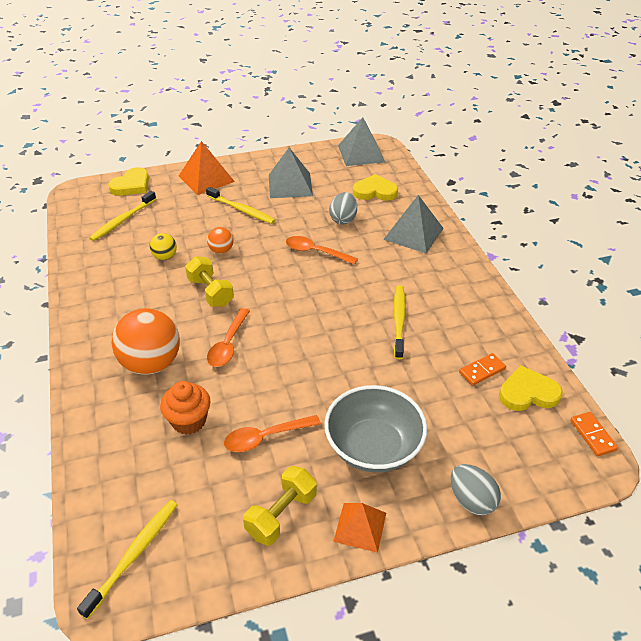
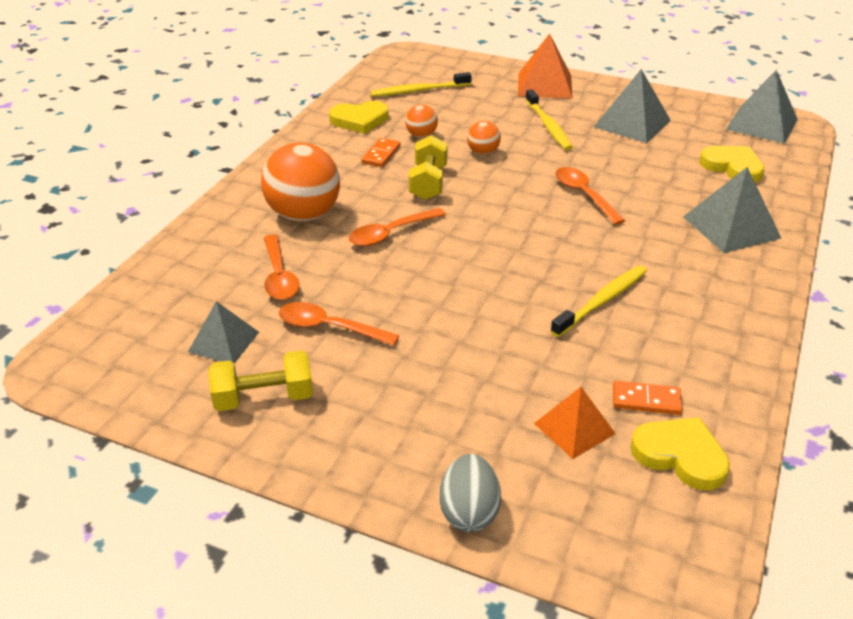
camera: 40 degrees right, 5 degrees down
yellow toothbrush [77,500,178,619] -> none
yellow heart [108,167,149,196] -> yellow heart moved to [329,101,389,134]
yellow ball [149,233,177,260] -> orange ball [405,104,438,138]
orange cupcake [160,381,211,435] -> orange spoon [264,235,300,300]
grey bowl [324,385,427,472] -> none
grey egg [329,192,357,225] -> none
orange pyramid [333,503,386,553] -> orange pyramid moved to [534,387,616,459]
orange domino [570,412,618,456] -> orange domino moved to [361,138,400,167]
none -> grey pyramid [188,301,259,364]

